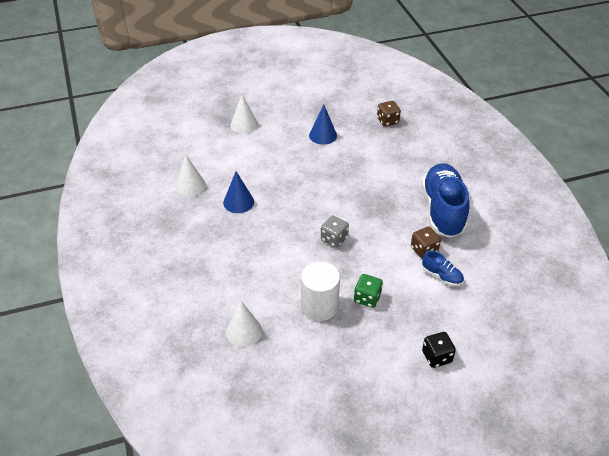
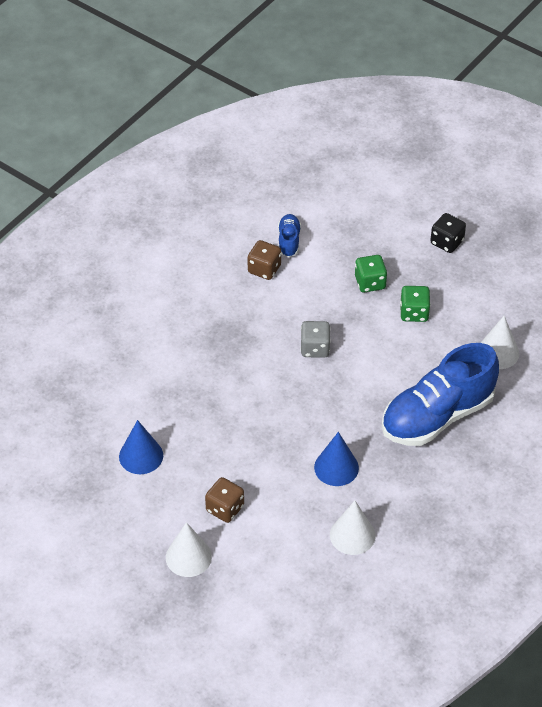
camera: 125 degrees left, 5 degrees up
white cylinder [301,262,340,321] -> green dice [400,286,431,322]
brown dice [377,101,401,127] -> brown dice moved to [205,477,244,523]
blue shoe [422,163,469,238] -> blue shoe moved to [382,343,499,446]
black dice [422,332,456,368] -> black dice moved to [430,213,466,253]

